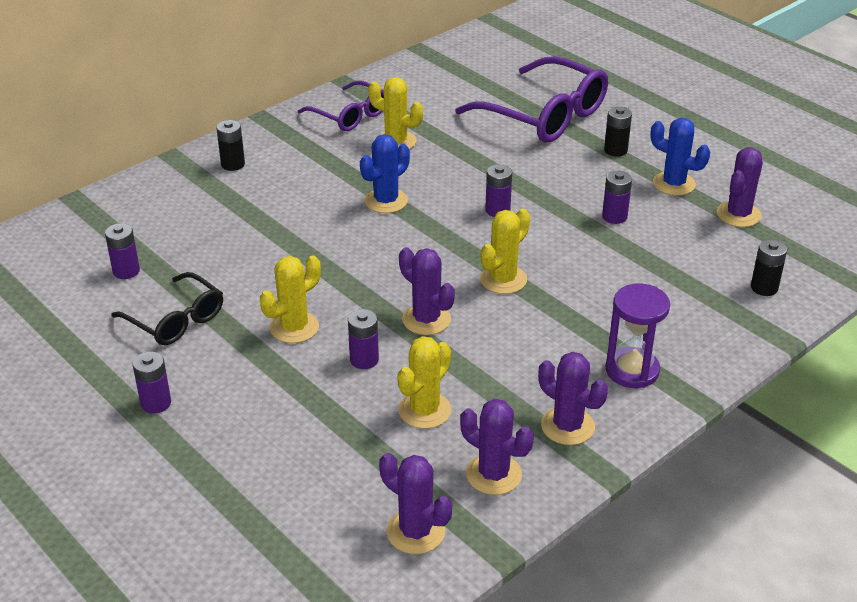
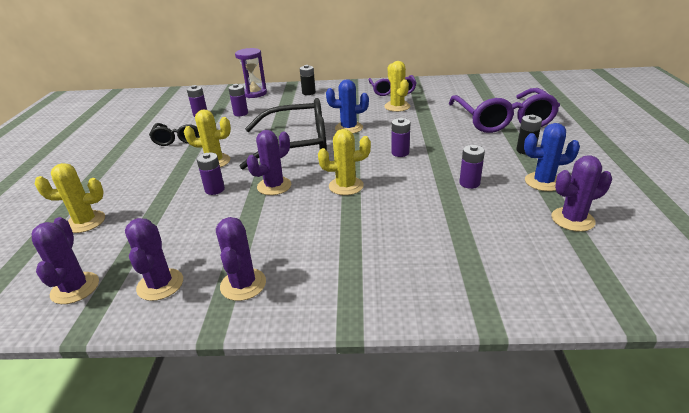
camera: 45 degrees right, 5 degrees down
purple battery [133,352,171,414] -> purple battery moved to [228,84,248,116]
yellow cactus [398,336,451,429] -> yellow cactus moved to [35,163,105,233]
purple cactus [399,247,455,335] -> purple cactus turned 45 degrees clockwise [247,130,291,195]
purple hourglass [605,284,670,388] -> purple hourglass moved to [235,48,267,98]
blue cactus [650,118,710,196] -> blue cactus turned 75 degrees counterclockwise [524,123,580,191]
black battery [751,239,787,296] -> none
none -> black glasses [240,98,327,169]

